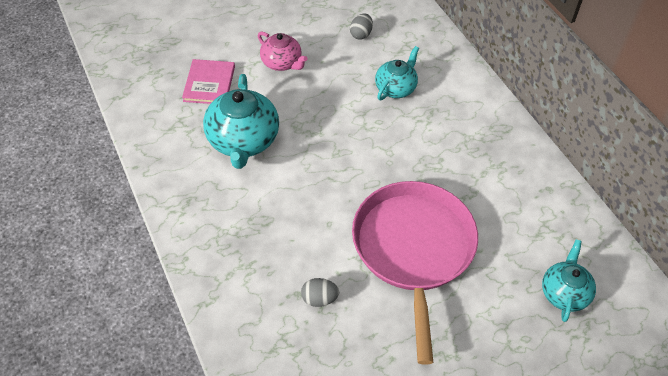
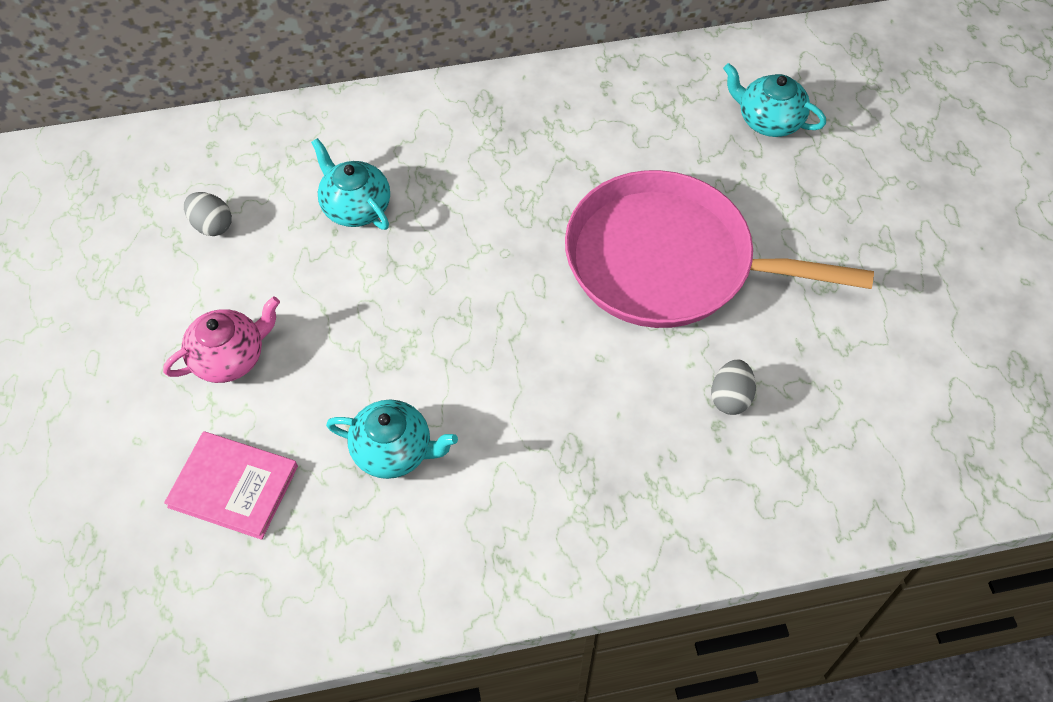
camera: 75 degrees left, 5 degrees up
turquoise teapot [203,74,279,169] -> turquoise teapot [326,400,458,479], size x0.60

